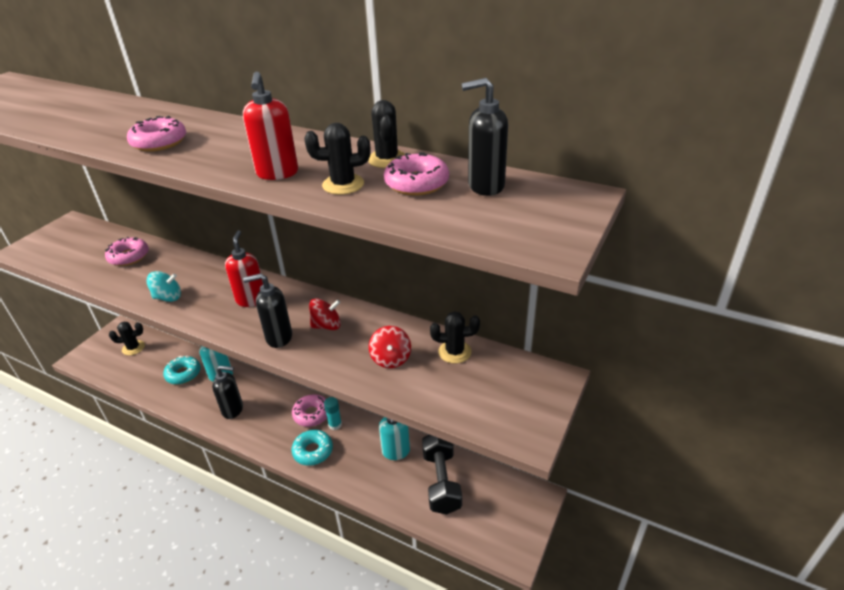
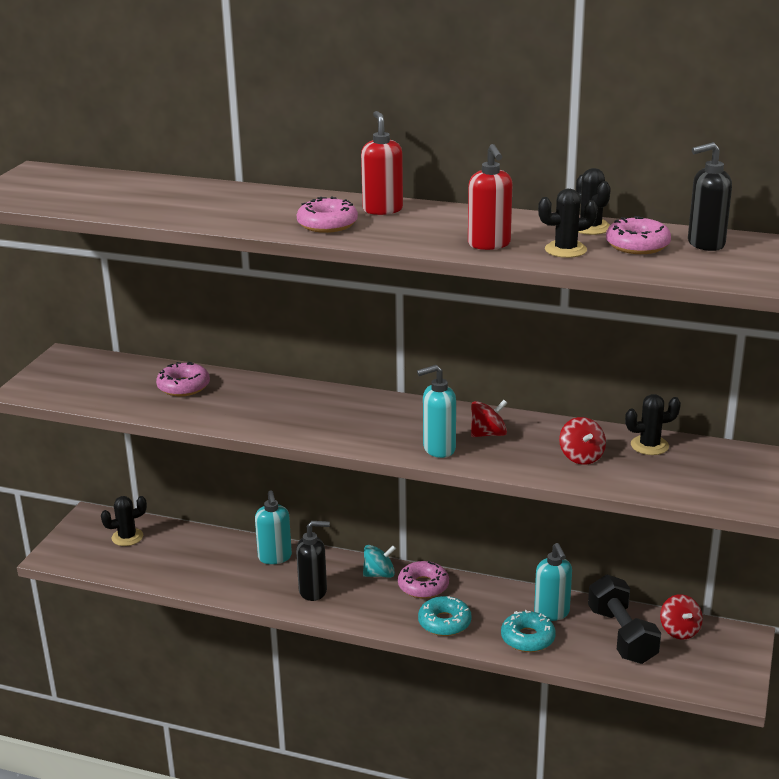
camera: 10 degrees left, 10 degrees down
turquoise spinning top [147,271,181,302] -> turquoise spinning top moved to [363,545,396,578]
turquoise donut [163,355,201,385] -> turquoise donut moved to [501,610,556,652]
red soap dispenser [225,230,263,307] -> red soap dispenser moved to [361,111,403,215]
black soap dispenser [243,273,292,348] -> turquoise soap dispenser [417,365,456,458]
turquoise glue stick [324,397,342,430] -> none
none -> red spinning top [660,594,703,640]

